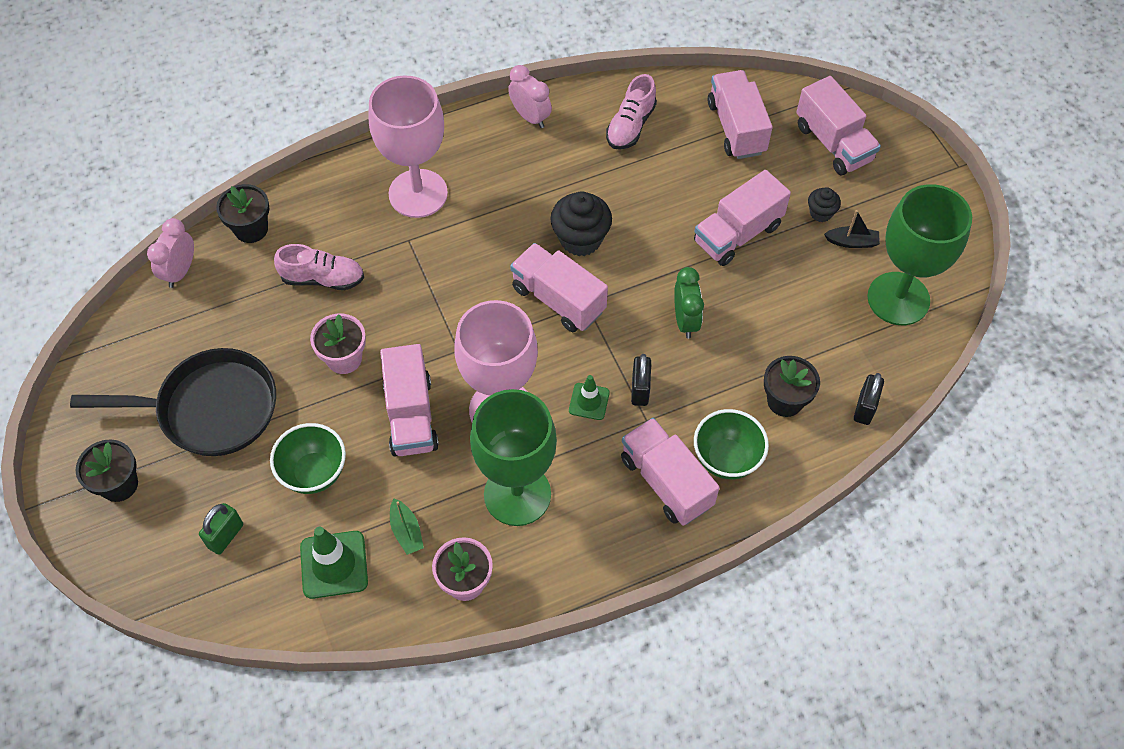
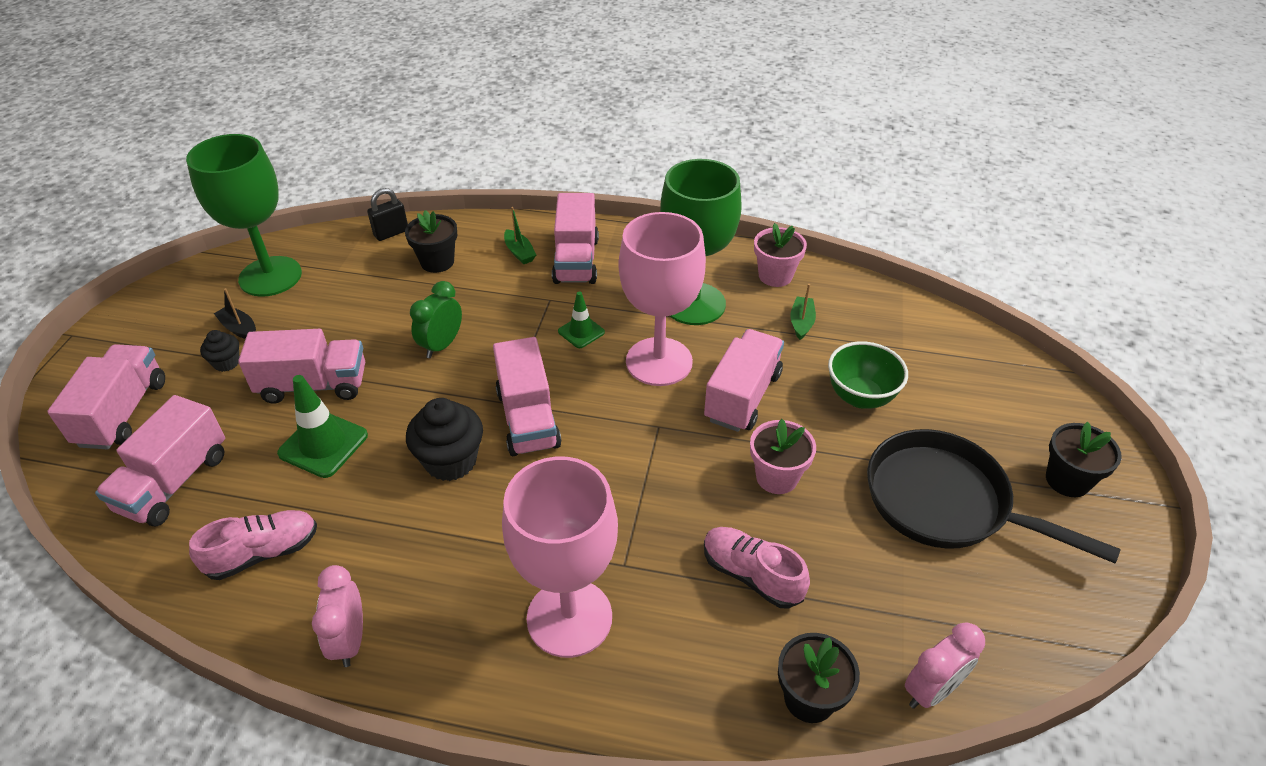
camera: 145 degrees left, 15 degrees down
green padlock [199,503,243,555] -> none
green traffic cone [300,527,368,599] -> green traffic cone moved to [277,375,368,478]
black padlock [631,354,651,406] -> none
green bowl [694,409,769,479] -> green boat [504,207,536,264]

